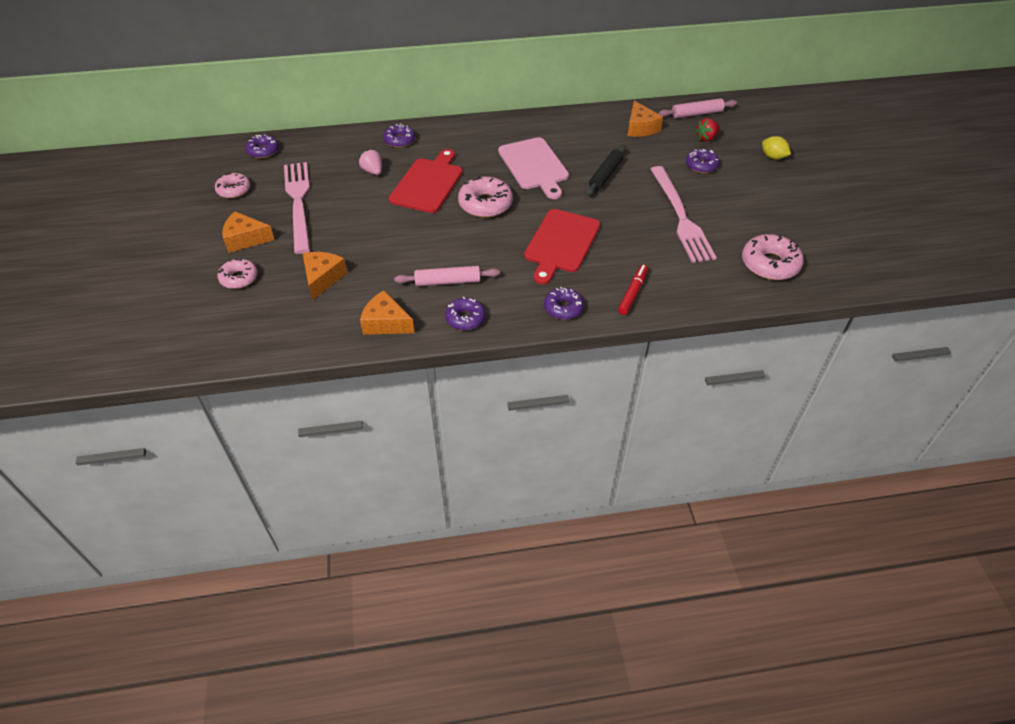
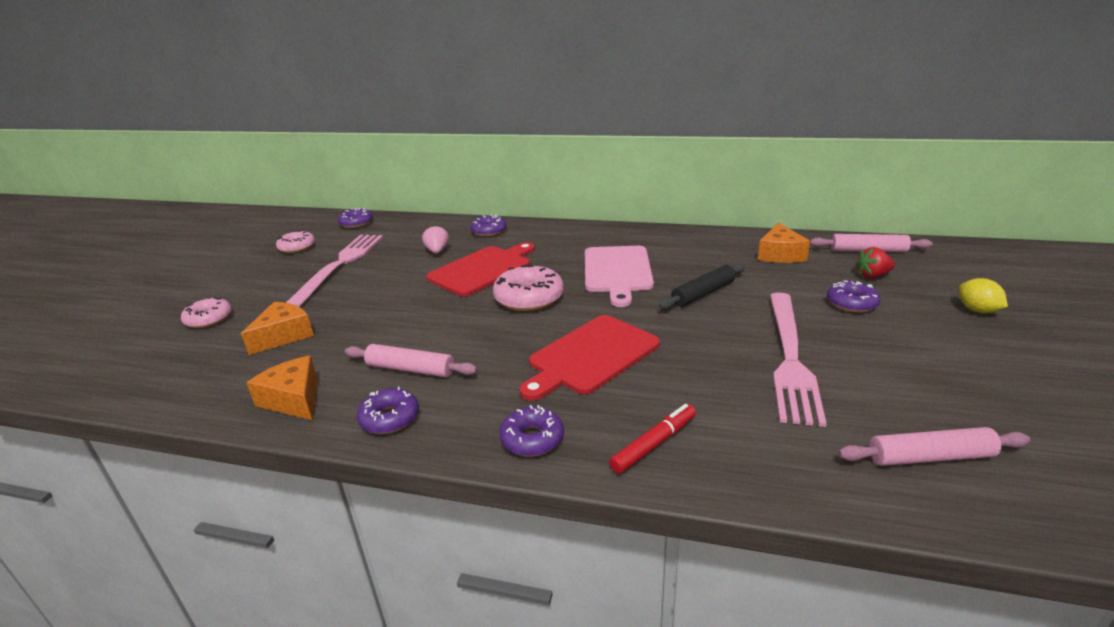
camera: 25 degrees right, 20 degrees down
orange cheese [222,211,275,253] -> none
pink donut [742,234,804,280] -> pink rolling pin [838,427,1030,466]

